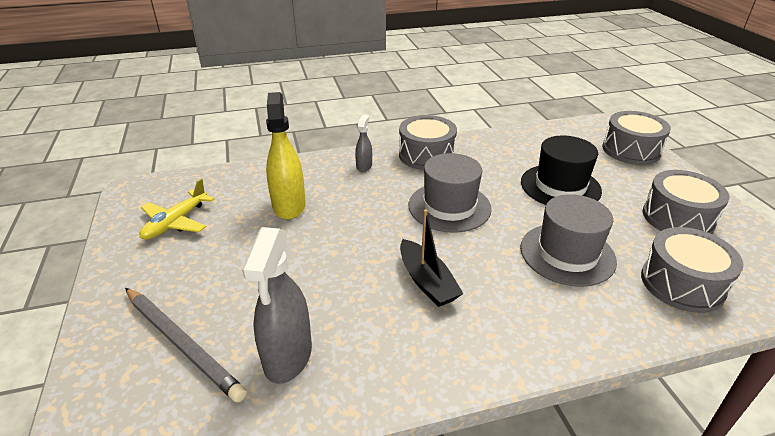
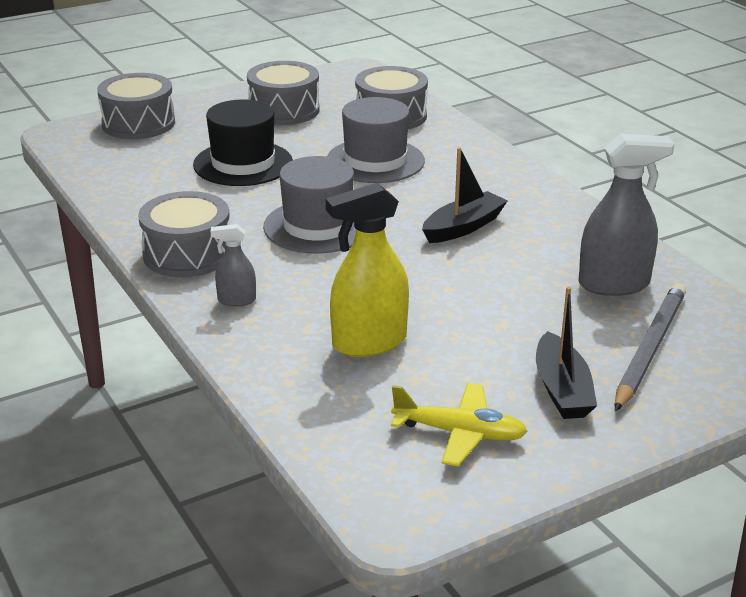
camera: 105 degrees left, 5 degrees down
none -> black boat [536,287,597,419]

